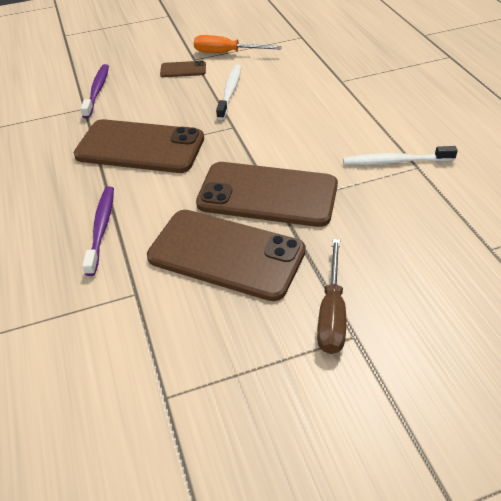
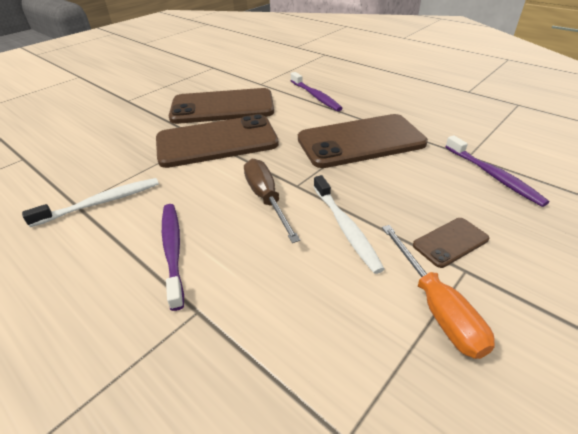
camera: 150 degrees right, 5 degrees down
orange screwdriver [194,35,282,53] -> orange screwdriver turned 90 degrees clockwise [382,225,495,359]
brown screwdriver [317,239,346,354] -> brown screwdriver moved to [244,159,300,243]
none -> purple toothbrush [162,204,184,311]

